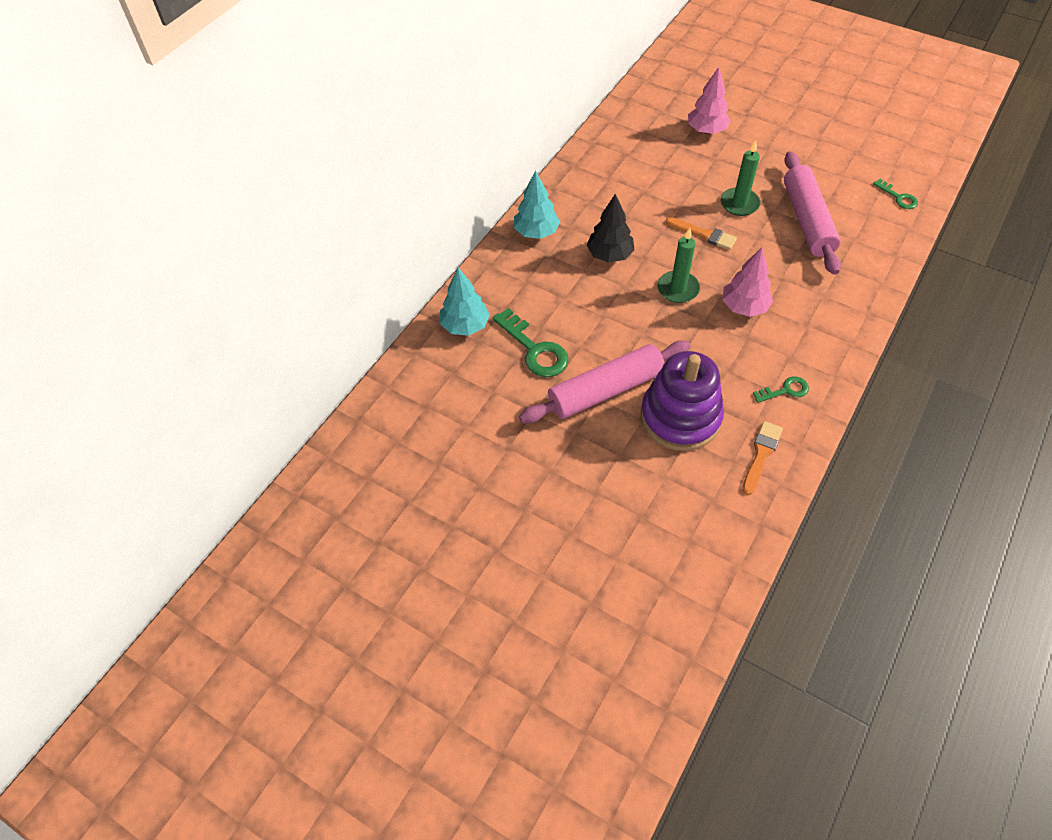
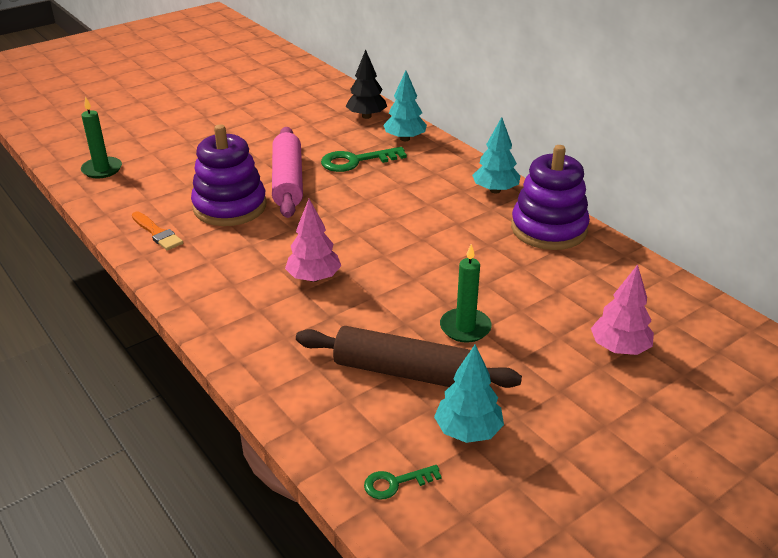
camera: 110 degrees right, 20 degrees down
black tree [587,194,635,263] -> black tree moved to [346,49,387,119]
green candle [657,228,700,303] -> green candle moved to [81,96,122,178]
orange brush [666,217,737,250] -> none
green key [753,376,809,403] -> none
pink rolling pin [784,151,841,275] -> brown rolling pin [296,326,522,388]
none -> turquoise tree [434,344,504,443]
none -> purple stacking toy [511,145,590,250]

